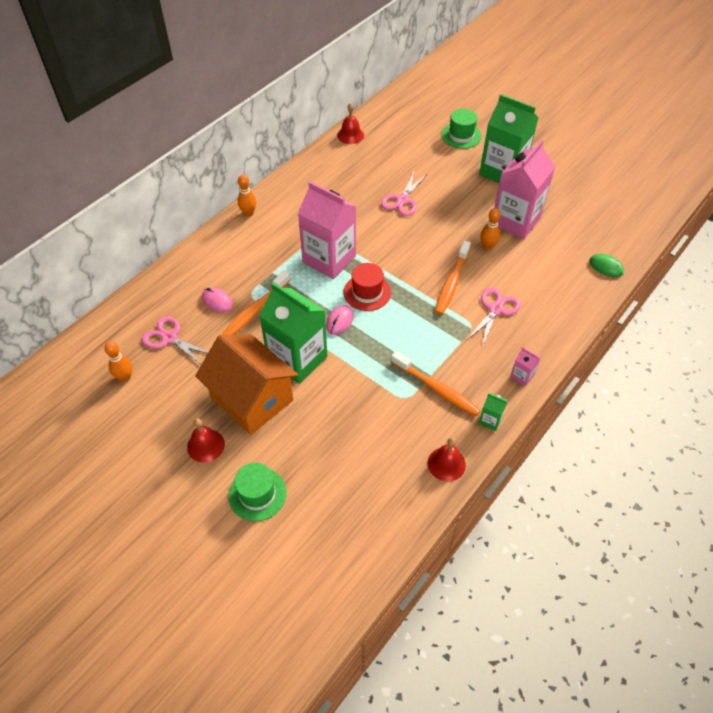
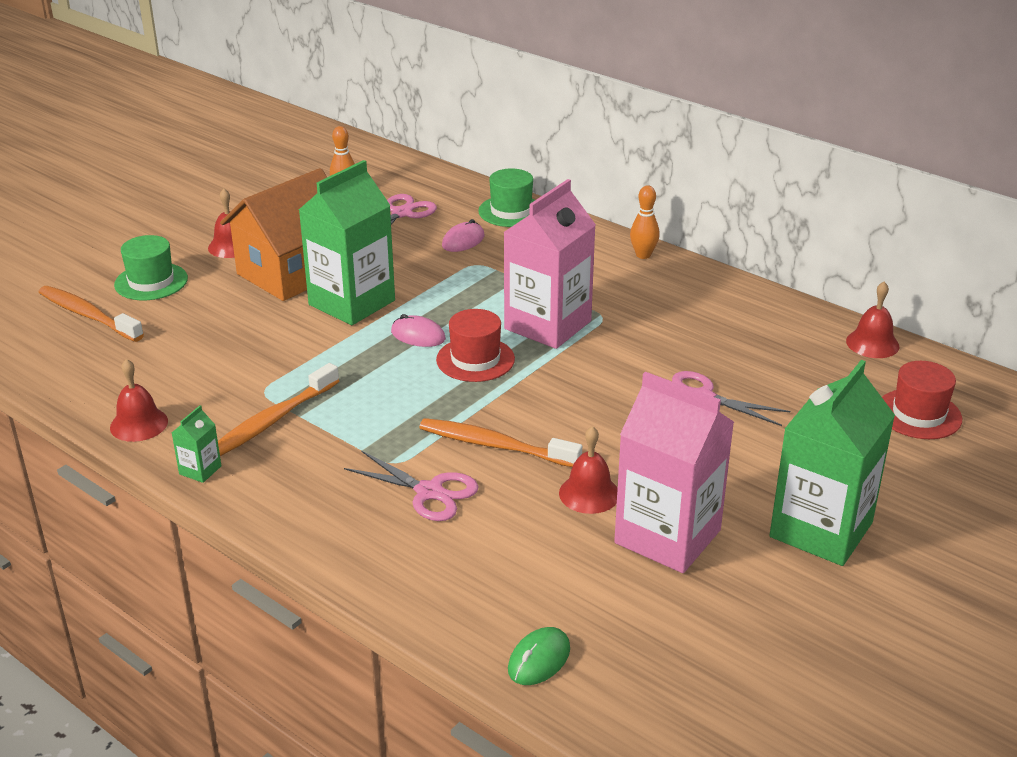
camera: 90 degrees right, 20 degrees down
orange toothbrush [221,271,290,335] -> orange toothbrush moved to [39,286,144,342]
green hat [441,109,482,149] -> green hat moved to [478,168,535,227]
orange bowling pin [481,208,501,250] -> red bell [559,426,618,514]
pink carton [510,347,541,386] -> none
none -> red hat [882,361,962,439]

